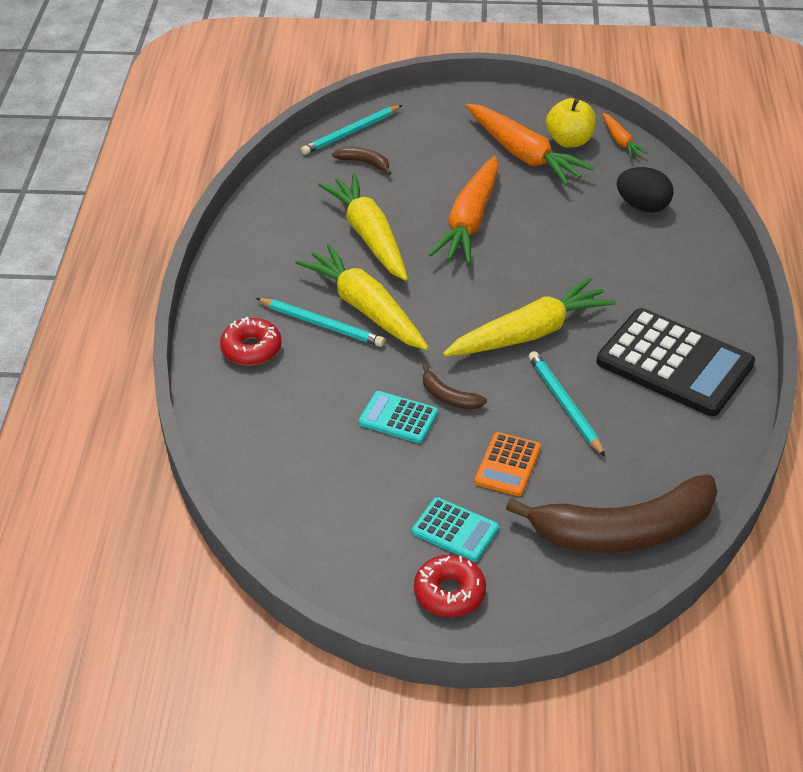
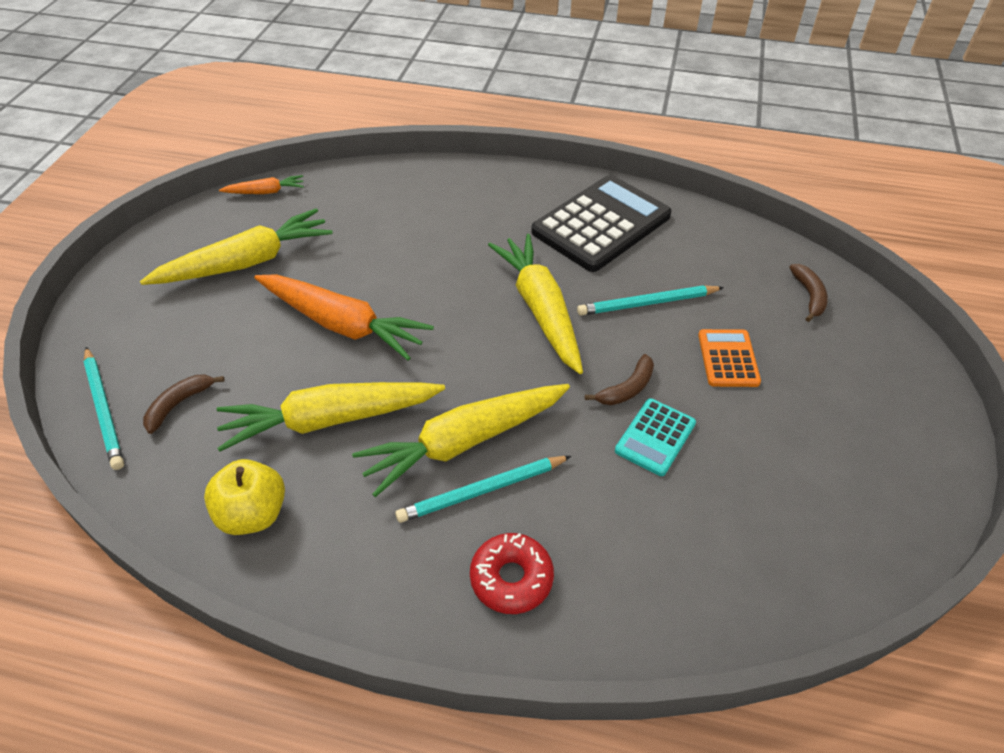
camera: 80 degrees left, 5 degrees up
turquoise pencil [256,298,385,347] -> turquoise pencil turned 150 degrees counterclockwise [395,456,571,523]
turquoise calculator [412,497,499,562] -> none
red donut [414,554,486,617] -> none
orange carrot [466,104,594,185] -> yellow carrot [140,208,333,285]
orange calculator [474,432,541,496] -> orange calculator turned 120 degrees counterclockwise [698,329,761,387]
brown banana [506,474,717,553] -> brown banana [789,264,828,322], size x0.41
yellow apple [546,98,596,148] -> yellow apple moved to [204,459,285,535]
black egg [617,167,673,213] -> none

